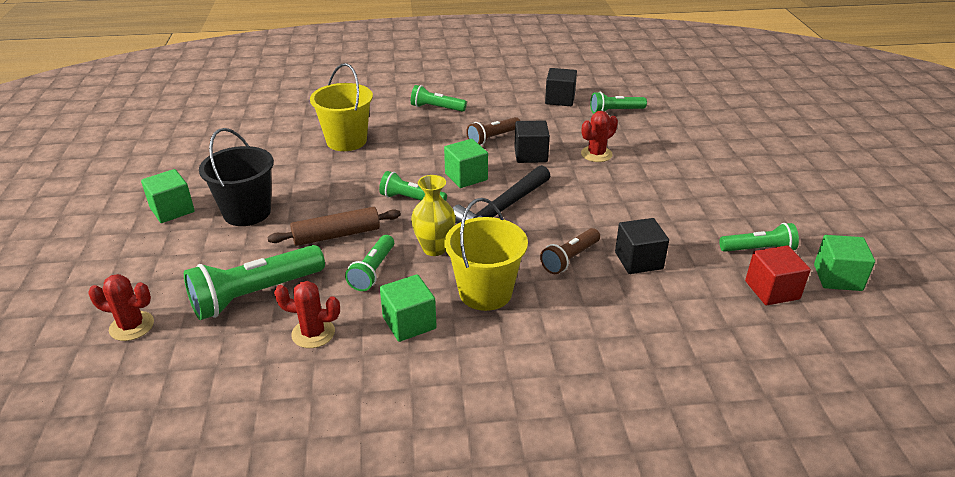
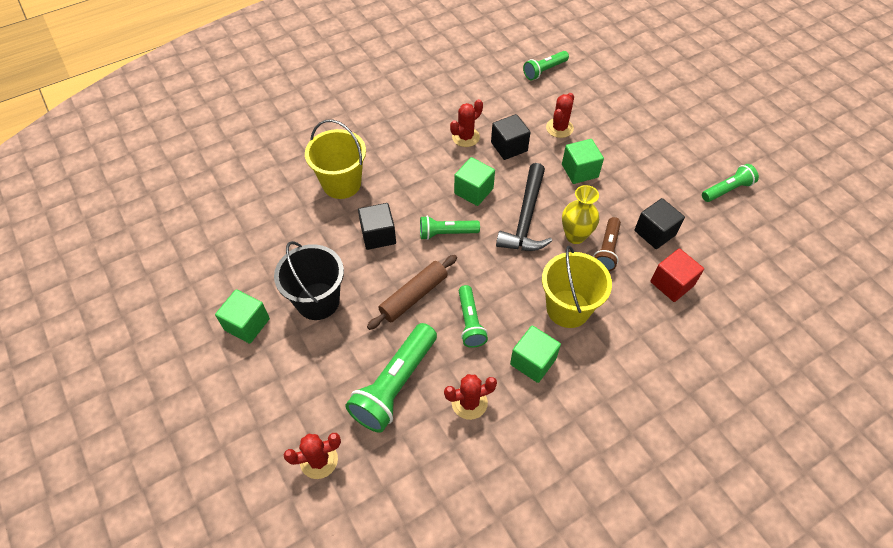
camera: 25 degrees left, 20 degrees up
green flashlight [411,85,467,112] -> none
yellow vase [411,175,456,256] -> yellow vase moved to [562,185,599,244]
brown flashlight [466,117,520,146] -> red cactus [450,99,483,147]
black cube [545,68,577,106] -> black cube moved to [358,203,396,250]
red cube [745,245,811,305] -> red cube moved to [650,248,704,302]
green cube [814,235,875,291] -> green cube moved to [562,139,604,184]

